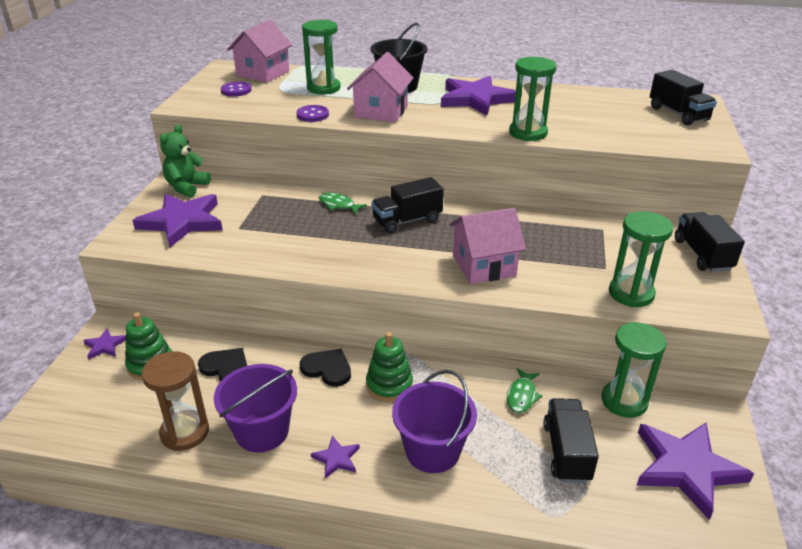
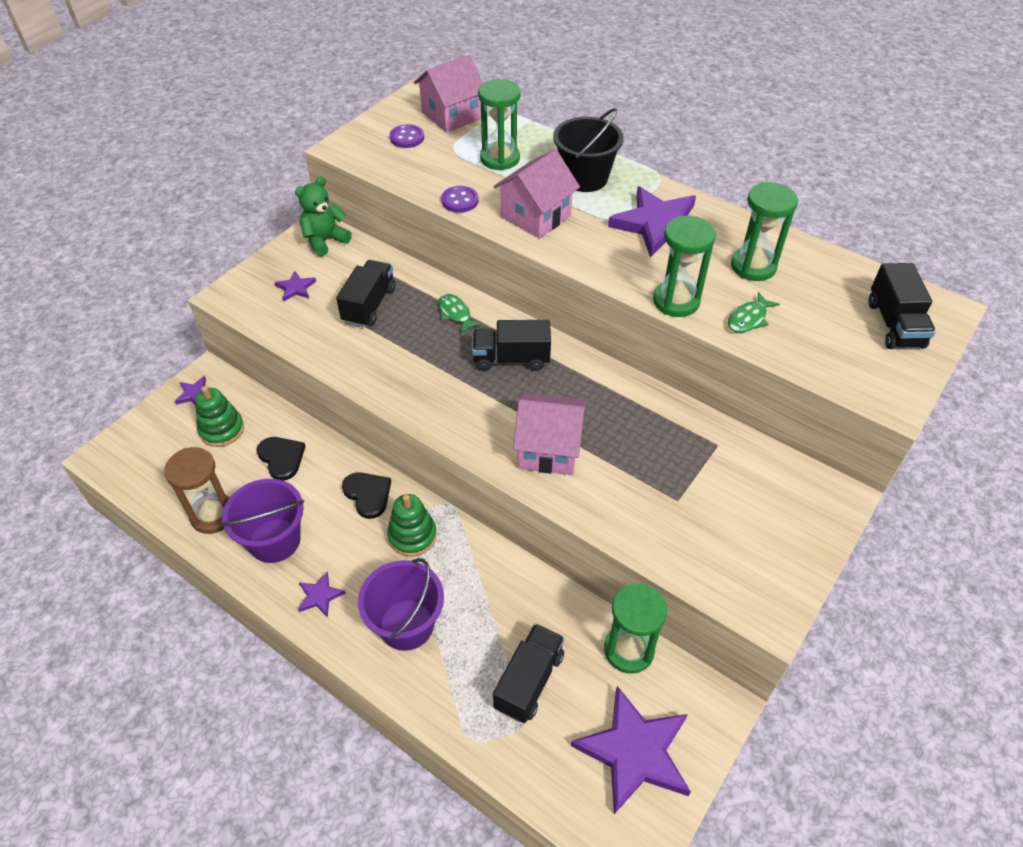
camera: 25 degrees right, 15 degrees up
purple star [132,194,223,247] -> purple star [275,271,316,301], size x0.45
green fish [507,368,542,413] -> green fish moved to [728,292,780,333]
green hourglass [609,211,673,307] -> green hourglass moved to [731,182,798,281]
black truck [675,212,745,272] -> black truck moved to [336,260,396,327]

